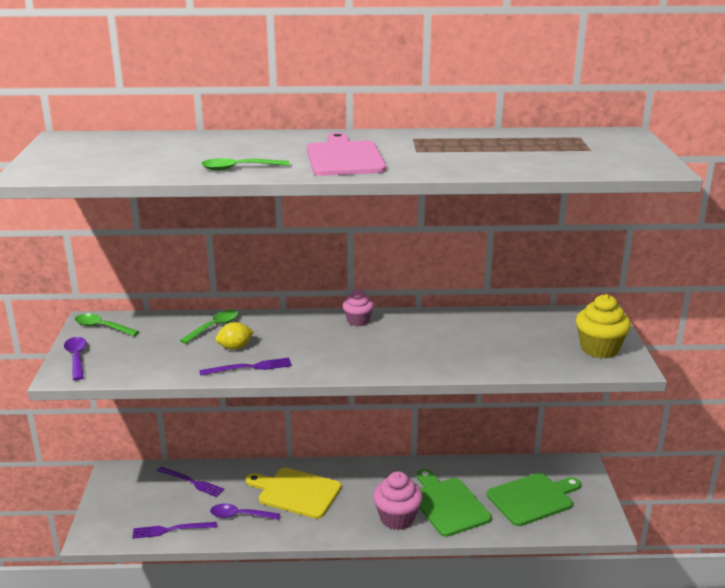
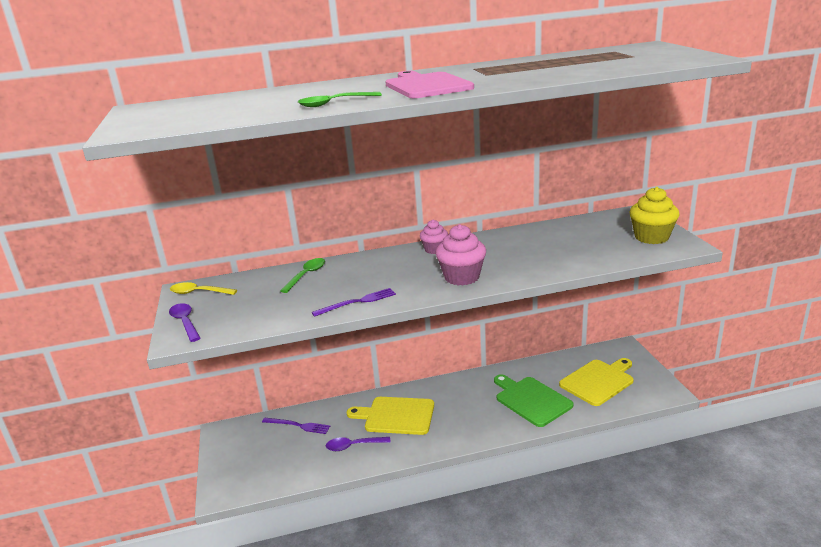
camera: 10 degrees left, 0 degrees up
green spoon [75,314,139,336] -> yellow spoon [170,282,237,295]
purple fork [132,522,217,539] -> none
yellow lemon [216,322,254,350] -> none
pink cupcake [373,471,423,530] -> pink cupcake moved to [435,224,486,286]
green cutting board [487,473,581,526] -> yellow cutting board [559,358,634,406]

